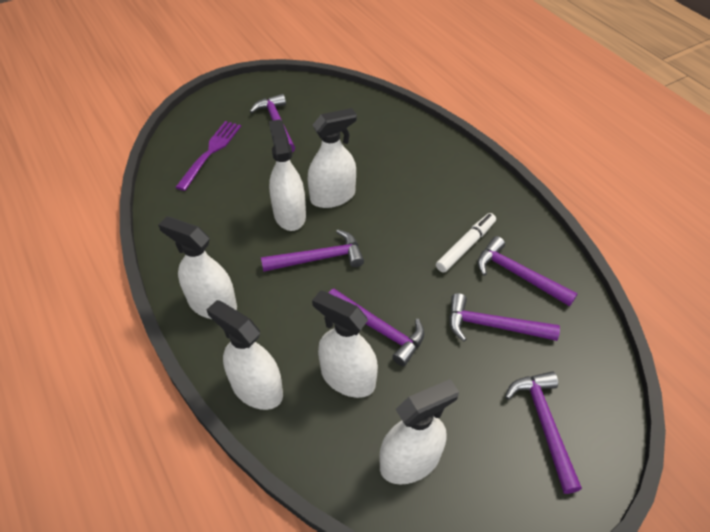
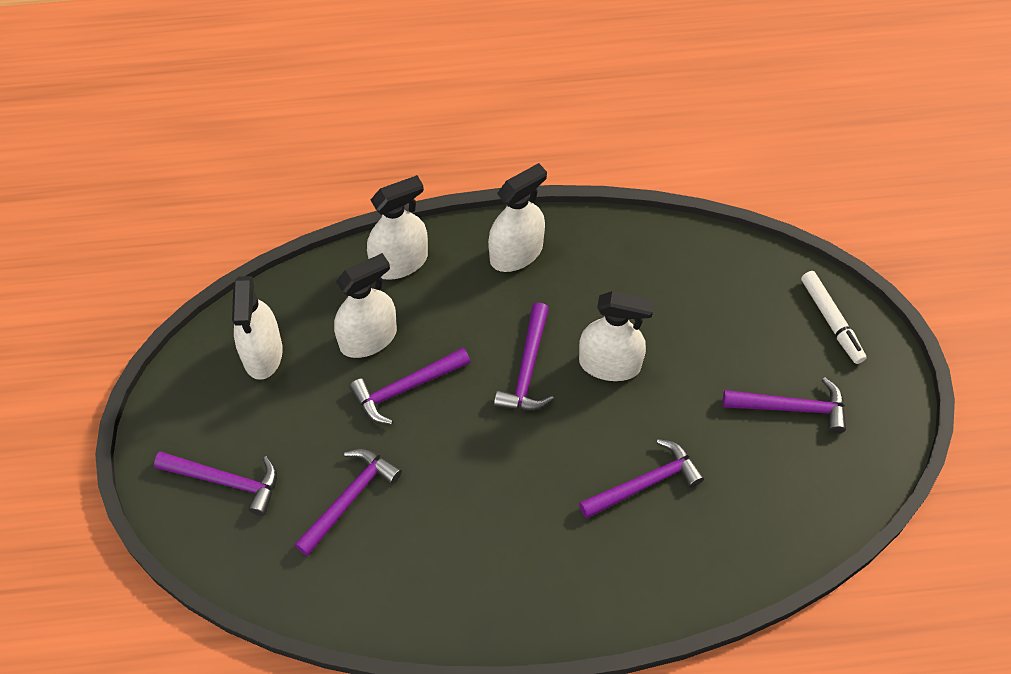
camera: 115 degrees right, 10 degrees up
purple fork [175,121,241,191] -> none
white spray bottle [307,108,357,208] -> none
white marker [436,213,496,273] -> white marker moved to [801,271,866,364]
purple hammer [478,236,578,307] -> purple hammer moved to [579,439,704,519]

